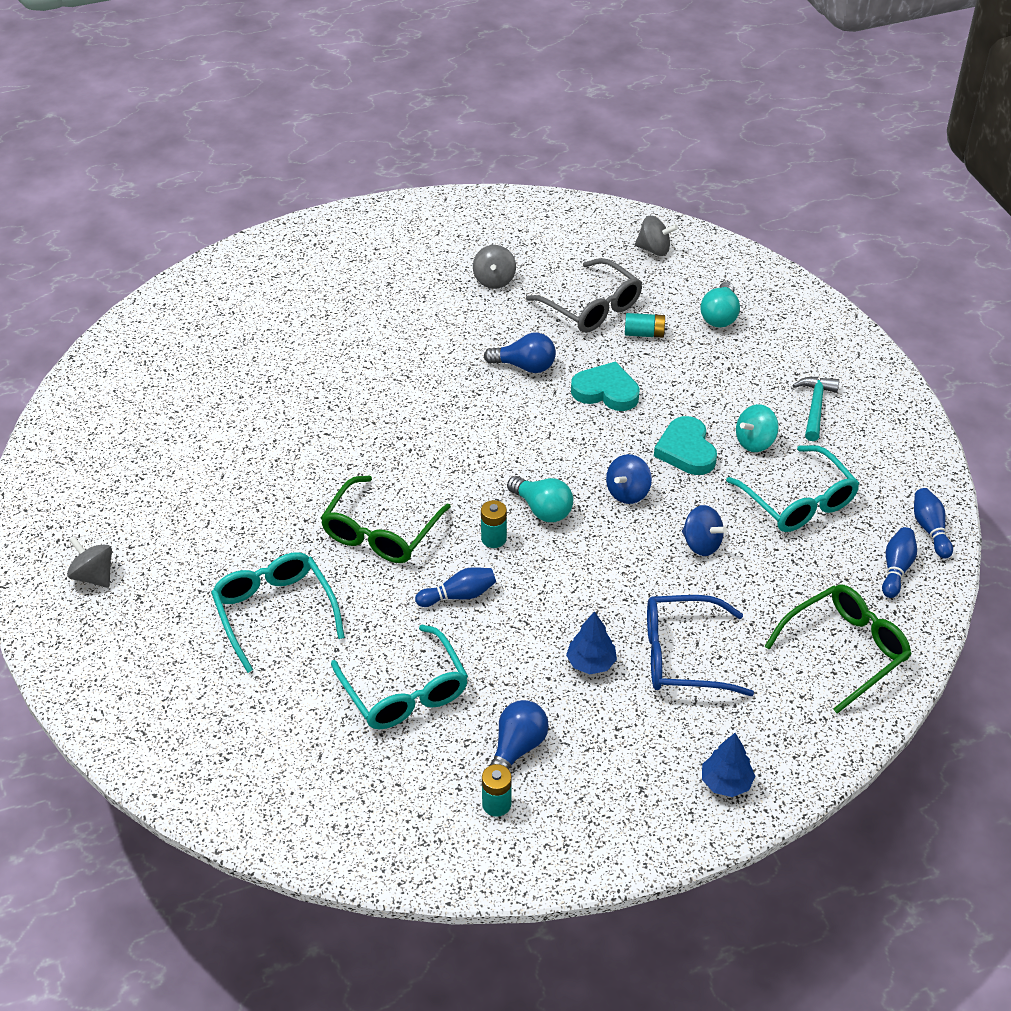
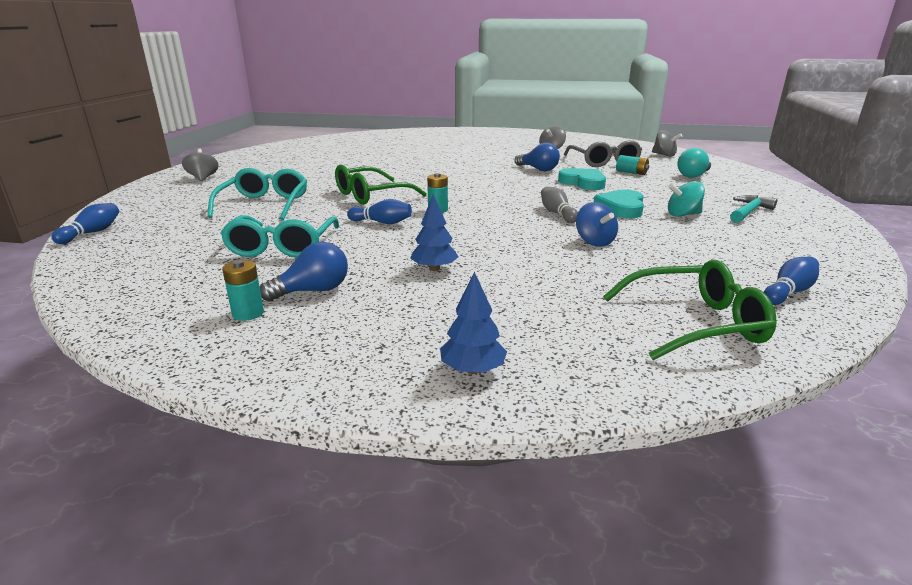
camera: 30 degrees right, 20 degrees down
turquoise light bulb [507,476,573,522] -> none
blue spinning top [606,454,652,504] -> grey bowling pin [541,187,578,223]
blue glasses [647,595,754,696] -> none
turquoise glasses [726,445,860,532] -> none
blue bowling pin [914,488,953,559] -> blue bowling pin moved to [52,203,119,244]

